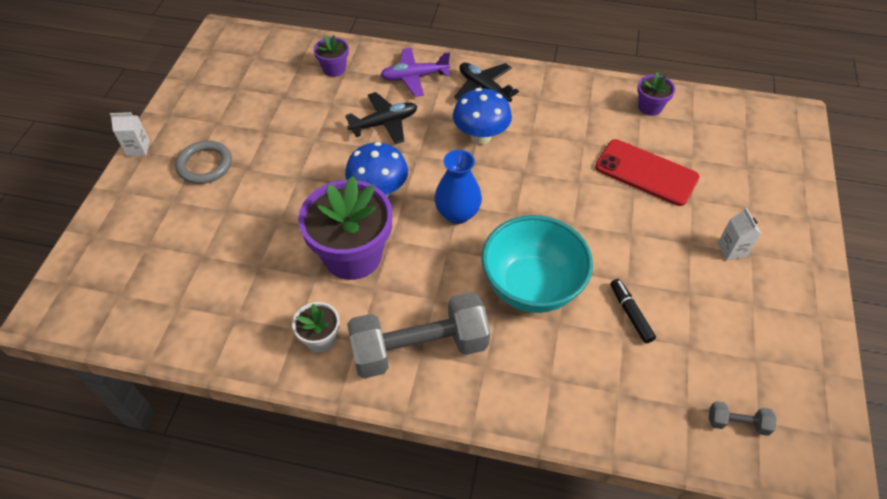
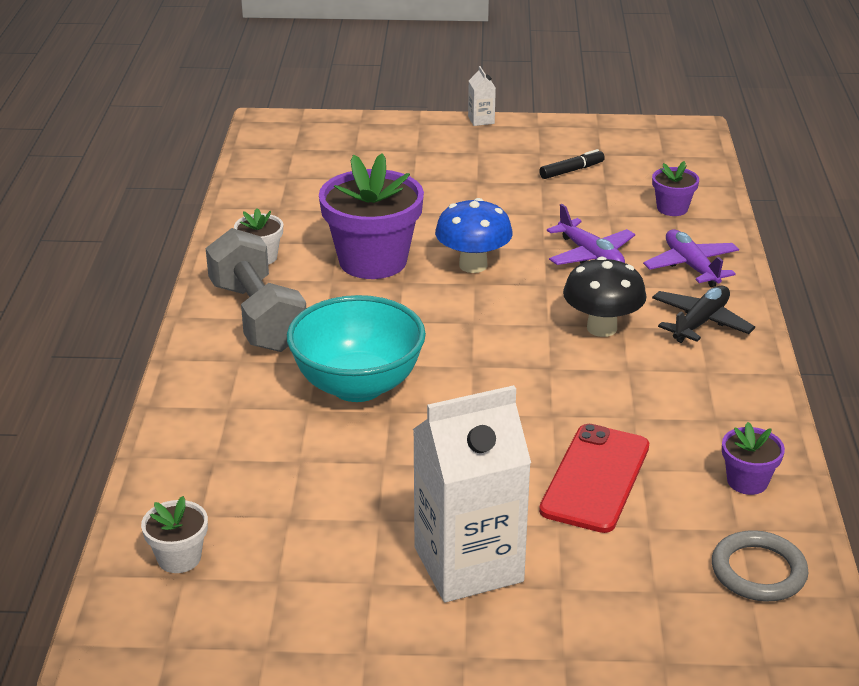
camera: 80 degrees right, 20 degrees down
grey ring [175,141,232,184] -> grey ring moved to [712,530,809,602]
black plane [346,92,417,144] -> purple plane [547,204,635,265]
blue vase [434,150,482,224] -> none
blue mushroom [453,88,512,145] -> black mushroom [563,257,647,337]
black marker [611,279,656,344] -> black marker moved to [539,149,605,179]
grey dumbbell [709,401,777,436] -> white flower pot [141,496,208,573]
white carton [718,208,761,260] -> white carton [413,385,531,602], size x2.48

